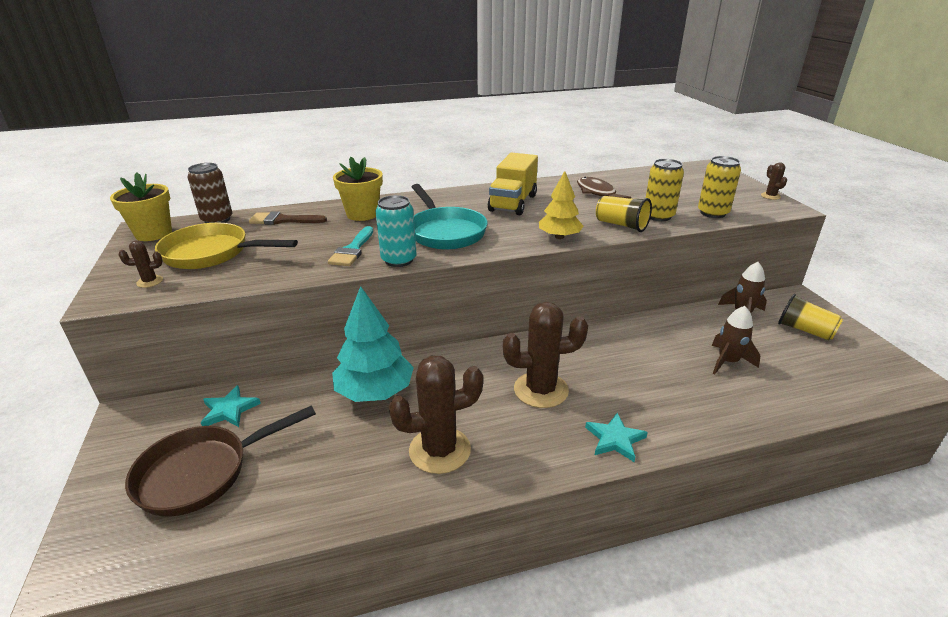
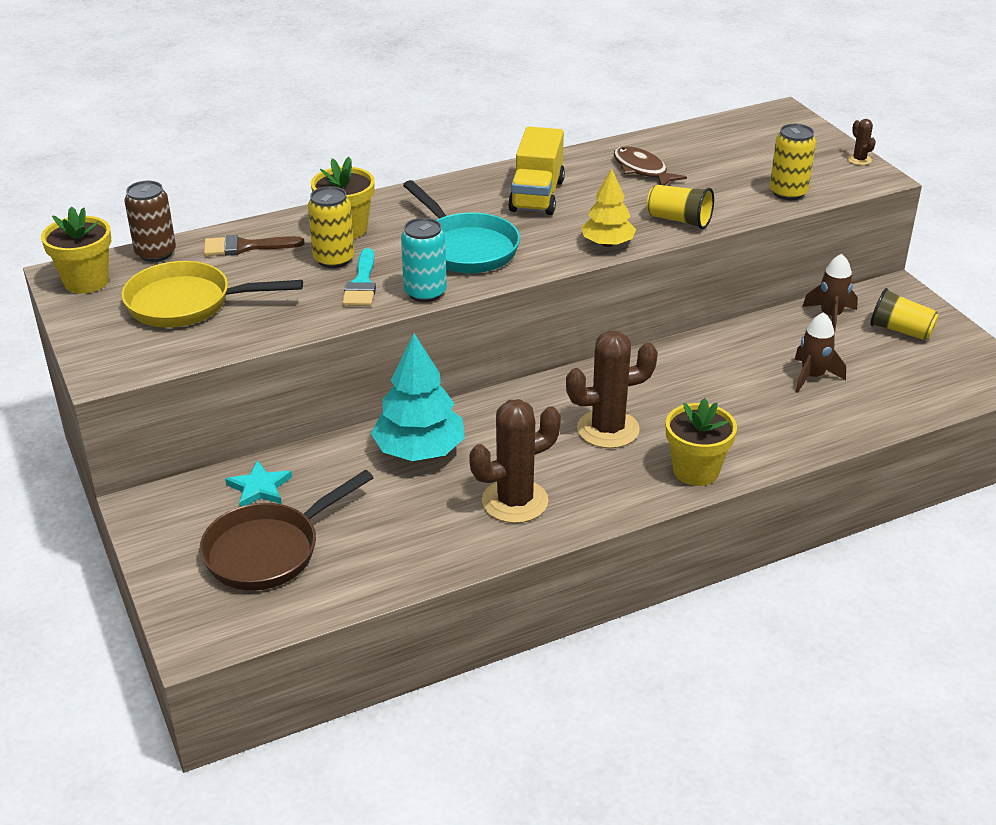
camera: 10 degrees left, 5 degrees up
brown cactus [119,241,163,288] -> none
turquoise star [585,413,648,462] -> yellow flower pot [666,398,737,486]
yellow can [646,159,684,221] -> yellow can moved to [308,186,354,268]

